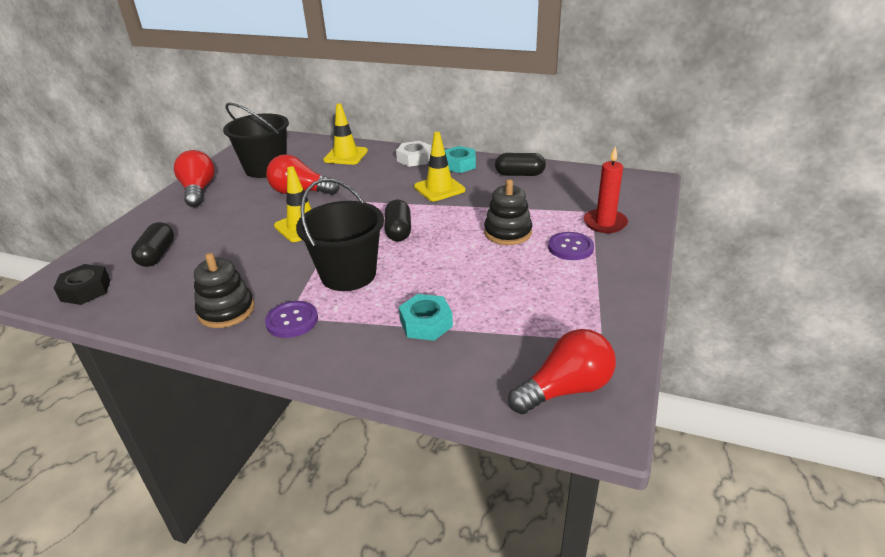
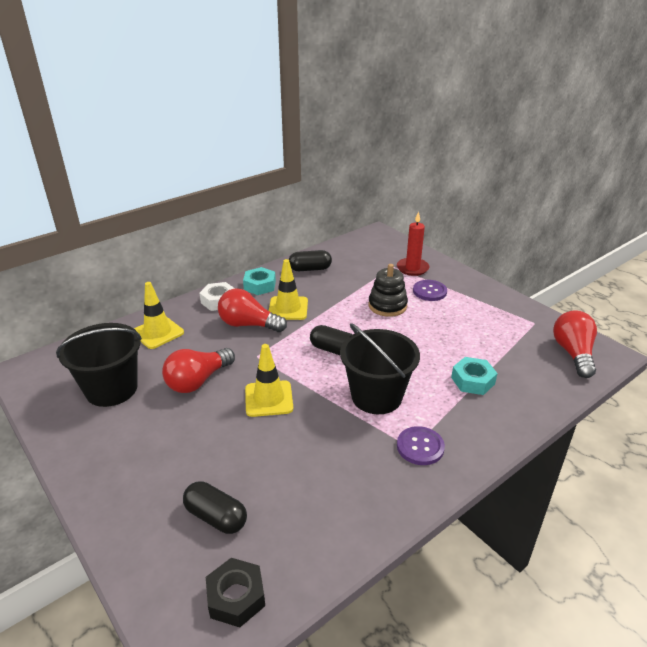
camera: 60 degrees left, 0 degrees up
red light bulb [174,150,215,207] -> red light bulb moved to [218,289,287,332]
black stacking toy [194,253,254,328] -> none
black capsule [495,153,546,176] -> black capsule turned 45 degrees clockwise [289,250,332,271]

